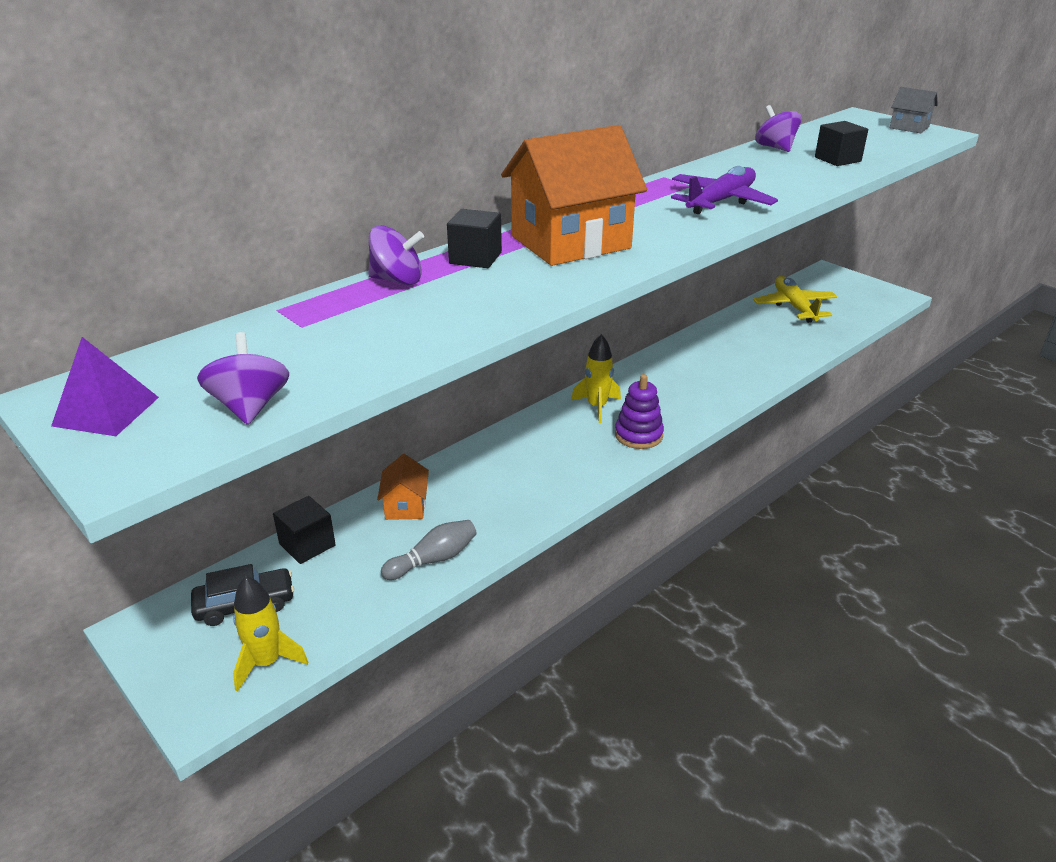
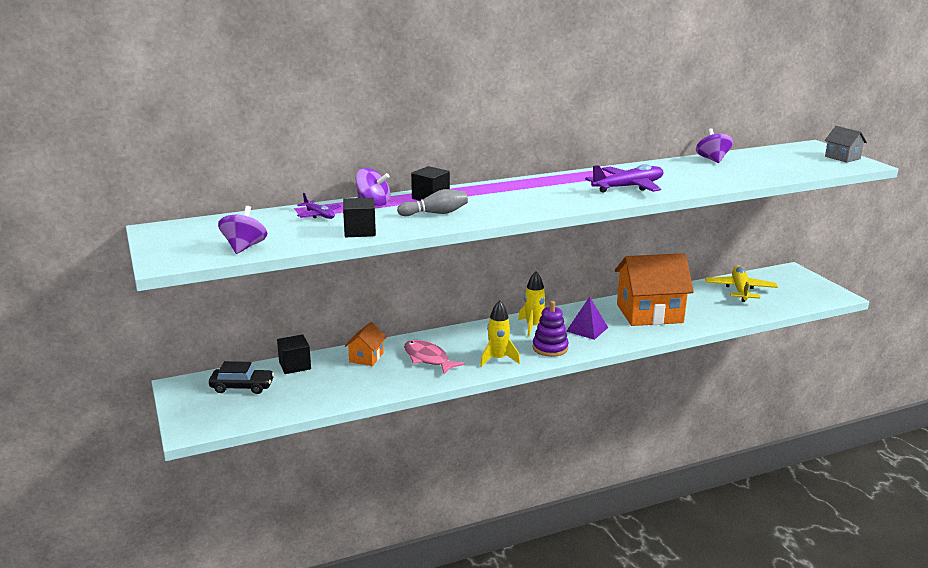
camera: 20 degrees right, 10 degrees down
purple pyramid [51,337,159,436] -> purple pyramid moved to [566,297,608,340]
yellow rocket [233,576,308,692] -> yellow rocket moved to [480,300,520,367]
grey bowling pin [381,520,477,580] -> grey bowling pin moved to [397,189,468,216]
orange house [501,125,647,266] -> orange house moved to [615,253,694,326]
black cube [815,121,868,166] -> black cube moved to [343,198,376,237]
none -> purple plane [297,193,341,219]
none -> pink fish [404,340,465,374]

